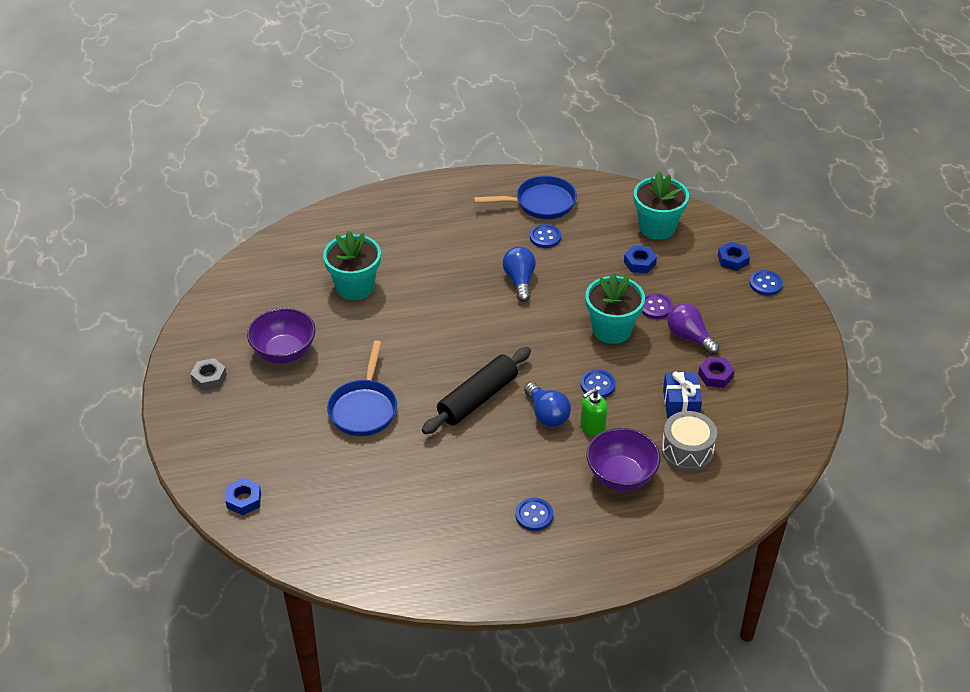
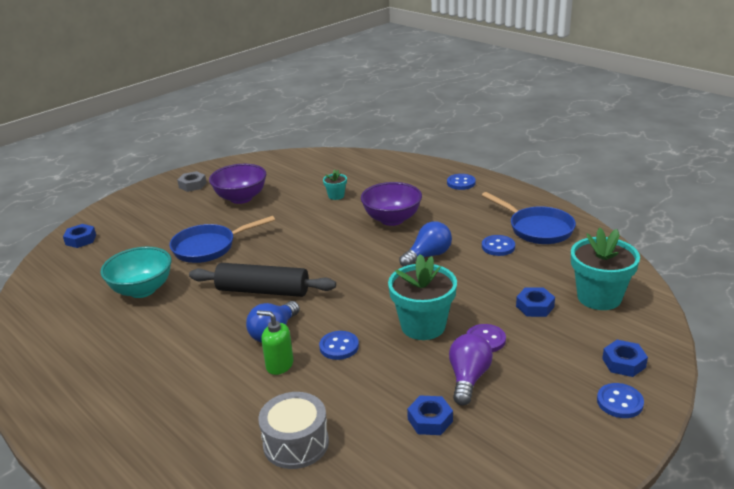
camera: 60 degrees right, 15 degrees down
turquoise flower pot [323,231,381,300] -> turquoise flower pot [323,169,347,200], size x0.48
blue button [515,498,553,531] -> blue button moved to [447,174,476,190]
purple bowl [587,428,661,491] -> purple bowl moved to [361,182,422,226]
blue gift [663,371,702,418] -> none
purple nut [698,356,735,388] -> blue nut [407,395,453,435]
none -> turquoise bowl [100,247,172,298]

